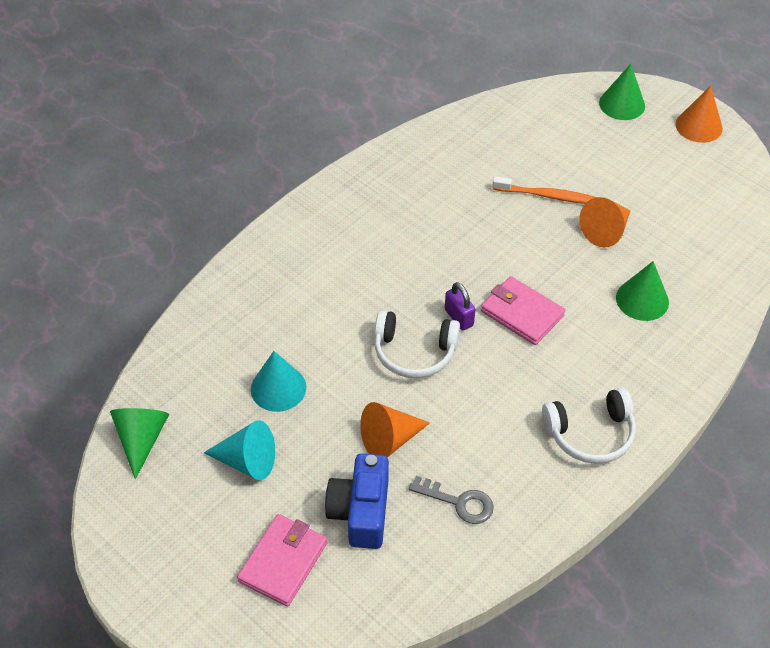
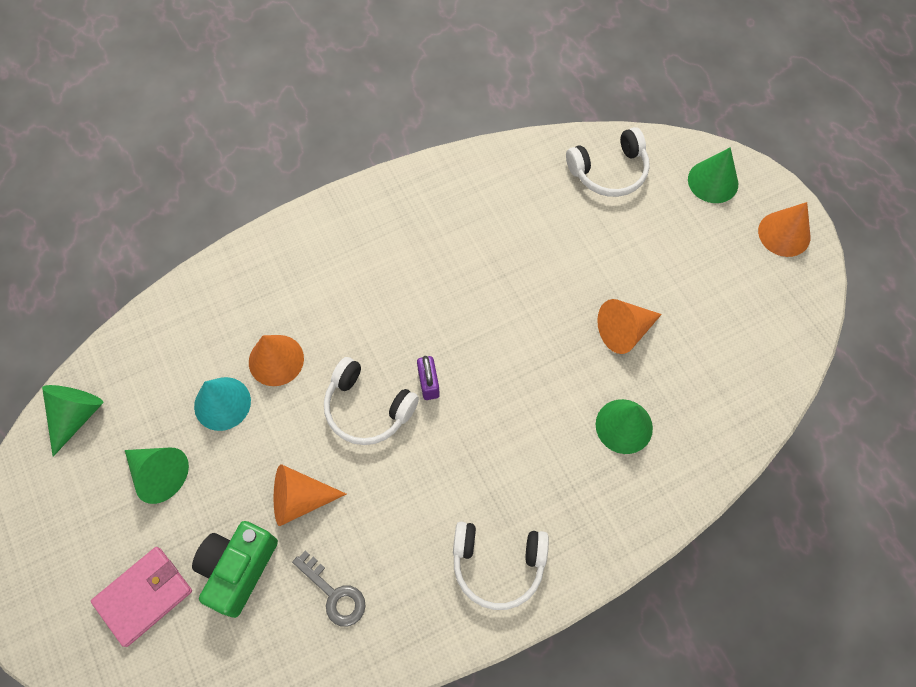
camera: 20 degrees right, 15 degrees up
turquoise cone [204,420,275,480] -> green cone [125,447,189,504]
blue camera [325,453,389,549] -> green camera [192,521,278,618]
pink wallet [481,276,565,345] -> none
orange toothbrush [492,176,597,204] -> none
none -> orange cone [249,335,304,386]
none -> white headphones [566,127,650,197]

